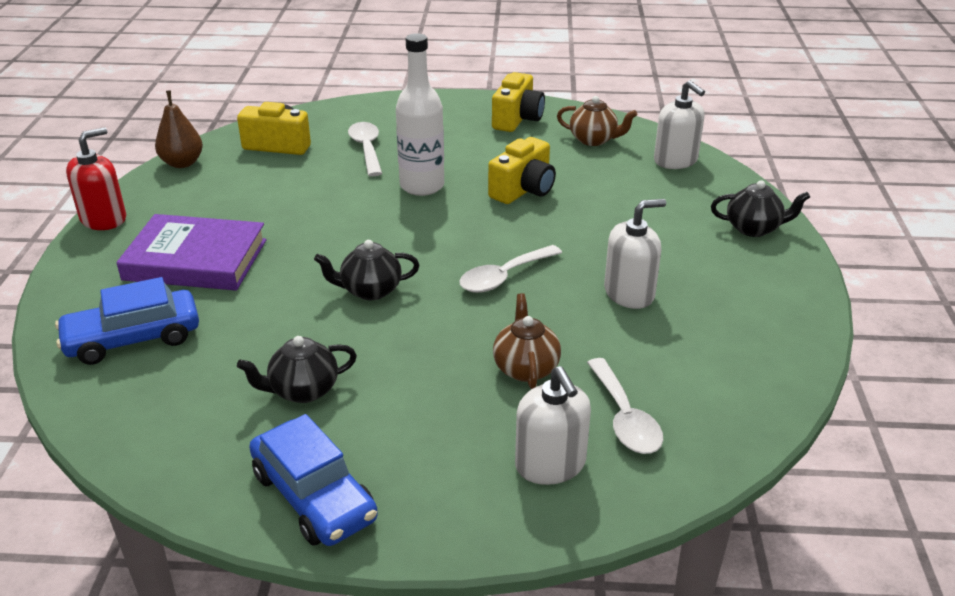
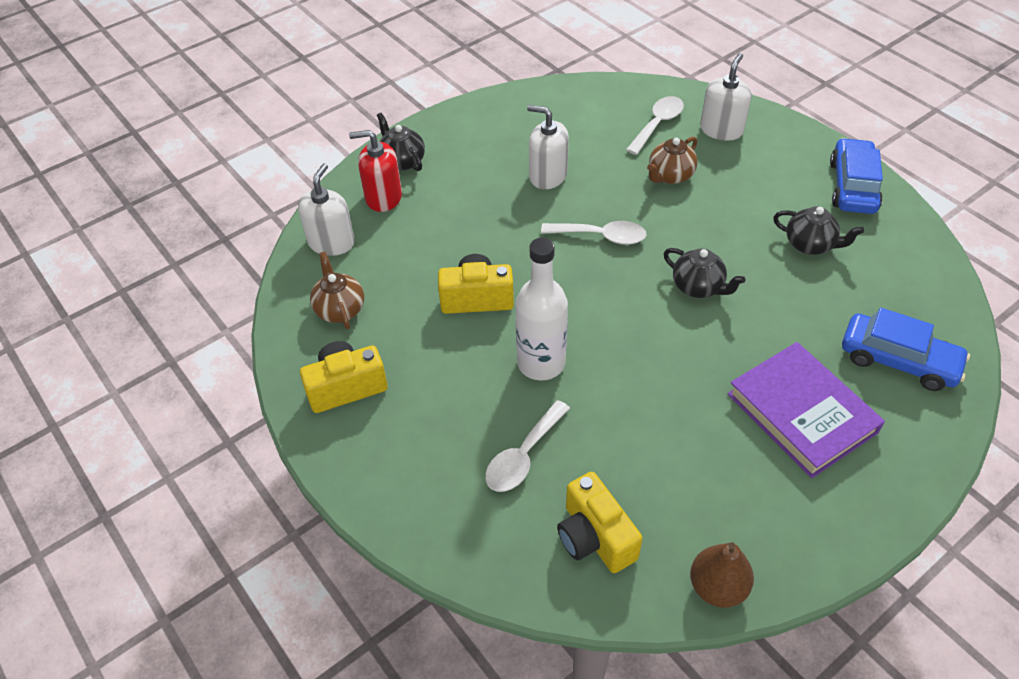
camera: 130 degrees left, 15 degrees up
red soap dispenser [66,127,126,230] -> red soap dispenser moved to [349,130,402,212]

